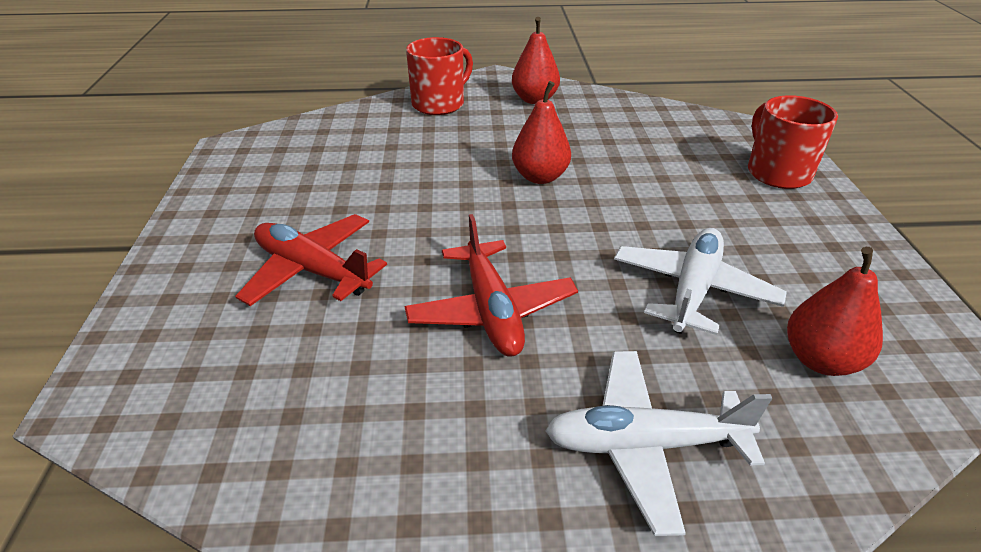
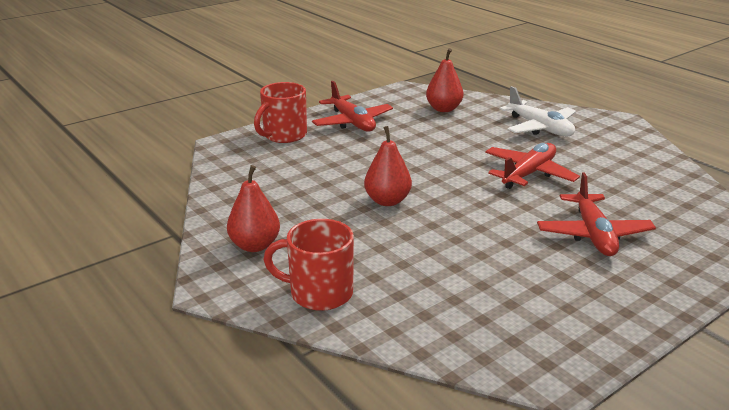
camera: 125 degrees left, 10 degrees down
white plane [614,228,787,335] -> none
none -> red plane [312,81,393,131]

